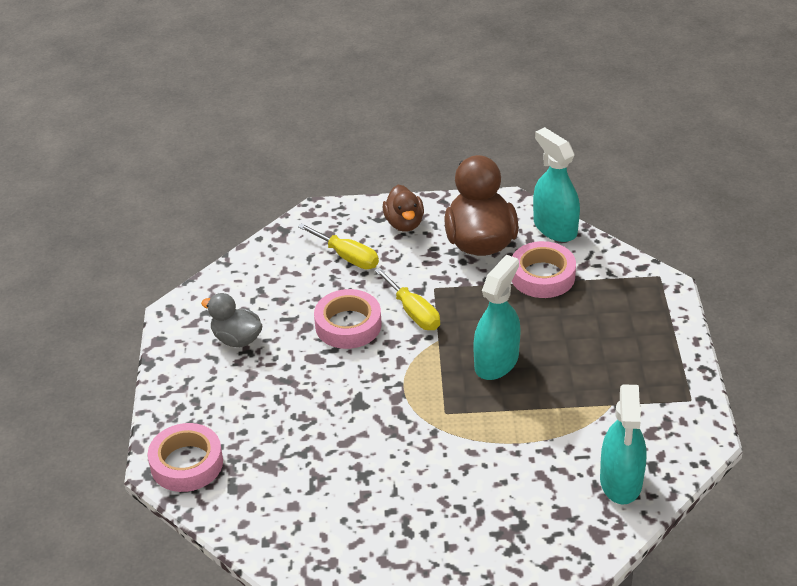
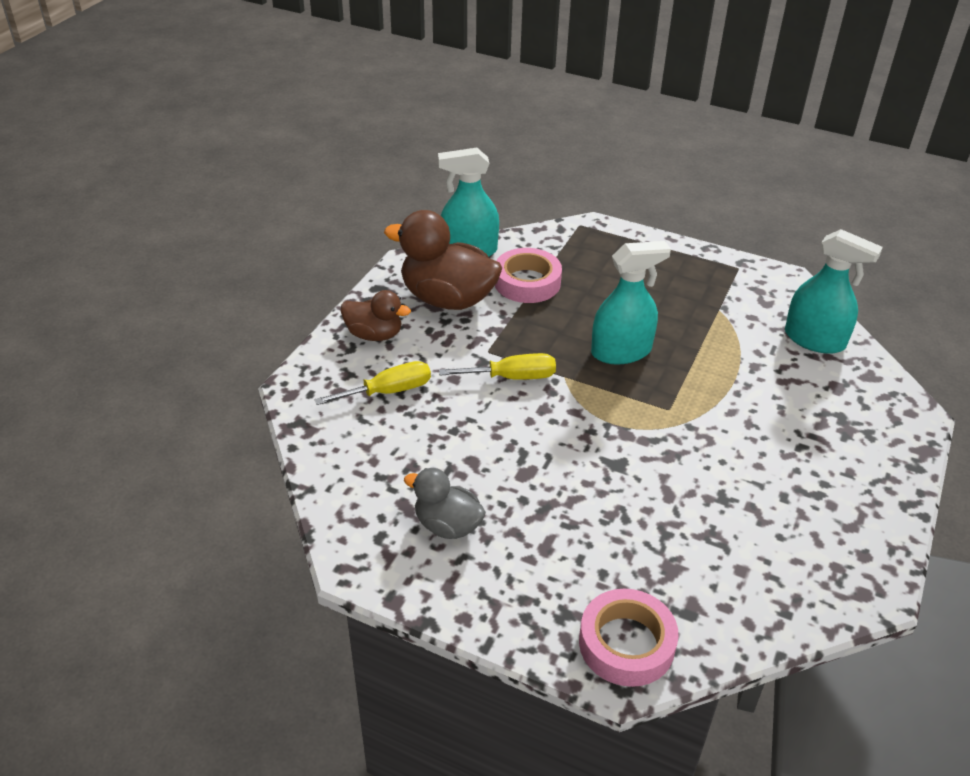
camera: 65 degrees left, 0 degrees up
grey duck [201,293,262,347] -> grey duck turned 60 degrees clockwise [404,468,486,539]
pink tape [314,289,381,349] -> none
turquoise spray bottle [473,255,521,380] -> turquoise spray bottle turned 105 degrees clockwise [591,241,671,365]

